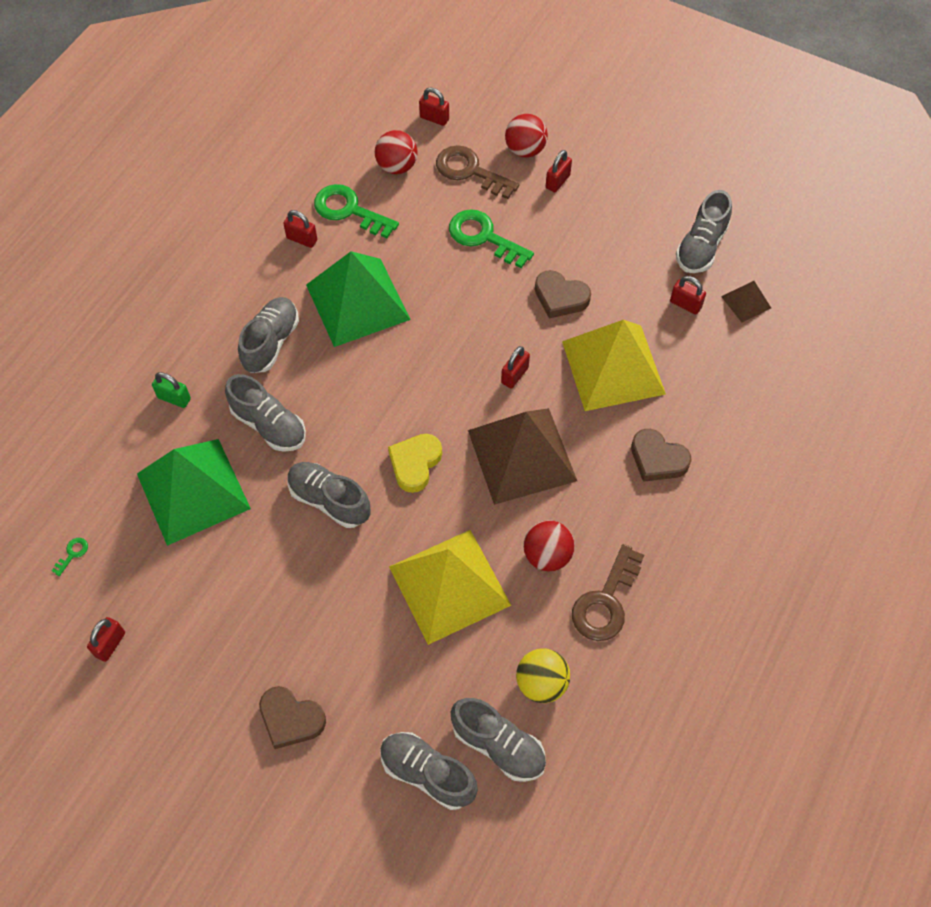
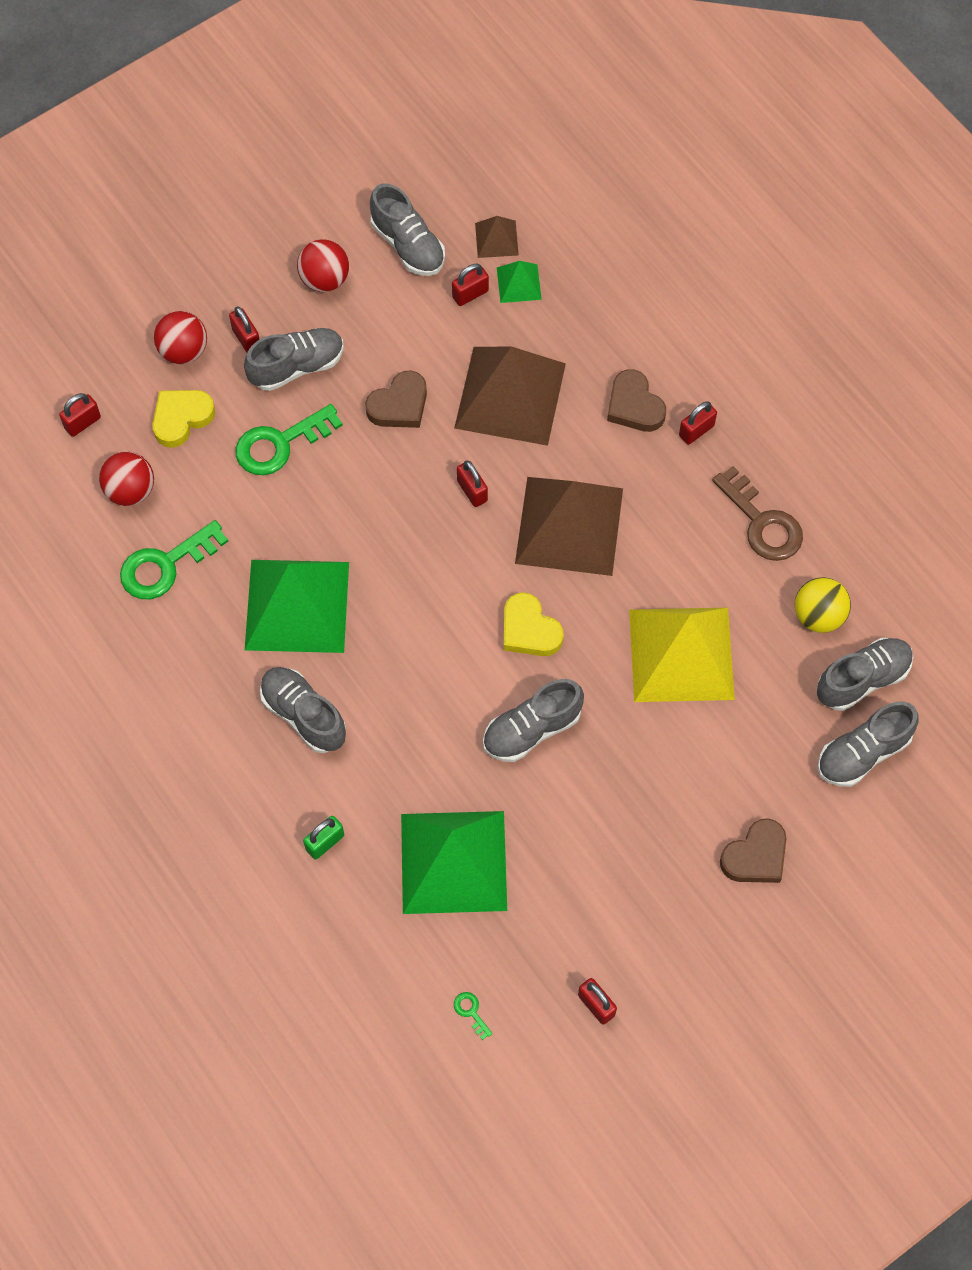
camera: 65 degrees left, 5 degrees up
grey shoe [225,374,306,452] -> grey shoe moved to [244,328,344,391]
red padlock [283,210,317,248] -> red padlock moved to [679,401,717,445]
brown key [436,145,519,199] -> yellow heart [152,390,215,448]
red ball [523,520,575,572] -> red ball moved to [297,239,349,292]
yellow pyramid [562,320,666,411] -> brown pyramid [454,346,566,446]
brown heart [631,429,691,482] -> brown heart turned 90 degrees clockwise [607,369,666,432]
none -> green pyramid [497,261,542,303]

